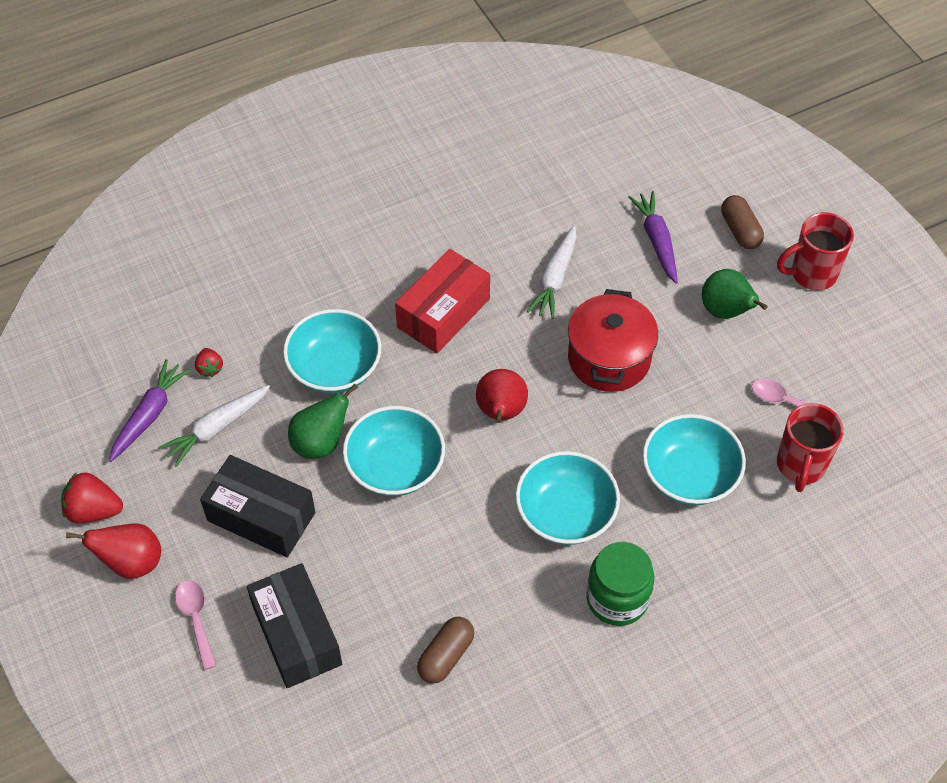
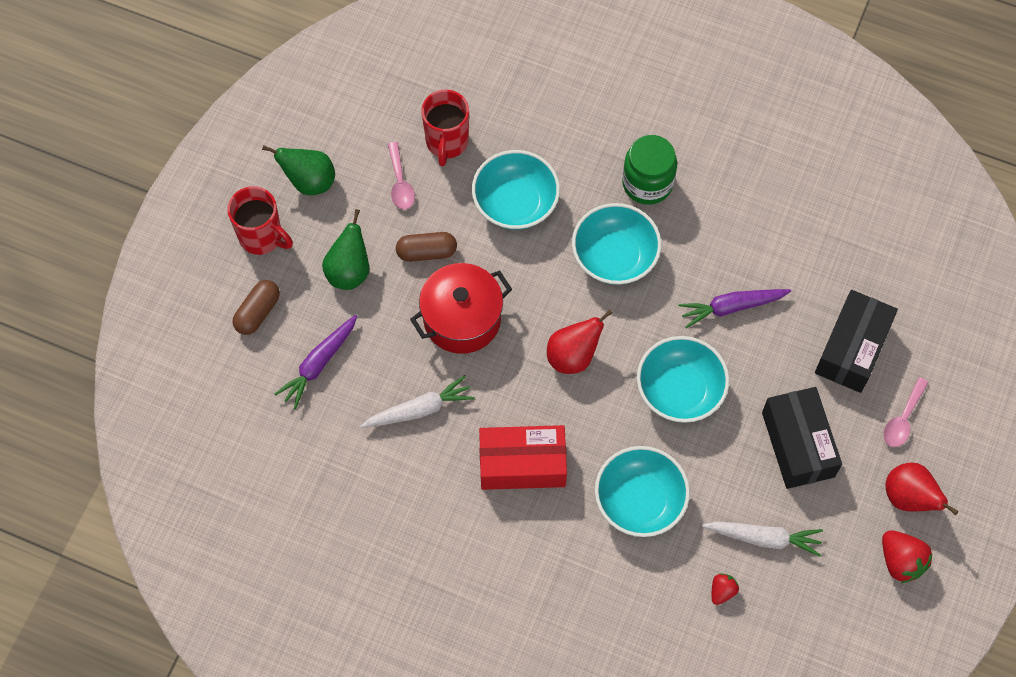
camera: 130 degrees left, 10 degrees up
purple carrot [109,359,190,462] -> purple carrot moved to [679,289,791,328]
green pear [288,383,358,459] -> green pear moved to [262,145,335,195]
brown capsule [417,617,474,684] -> brown capsule moved to [396,232,457,262]
red mug [777,403,844,492] -> red mug turned 120 degrees clockwise [421,90,469,166]

